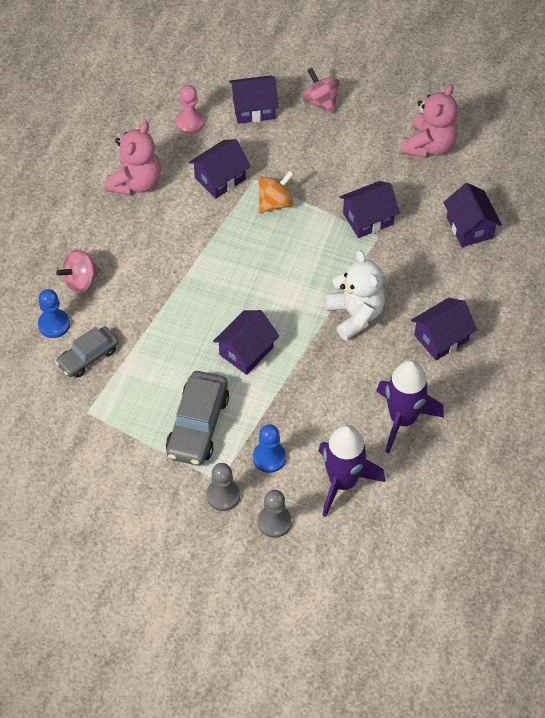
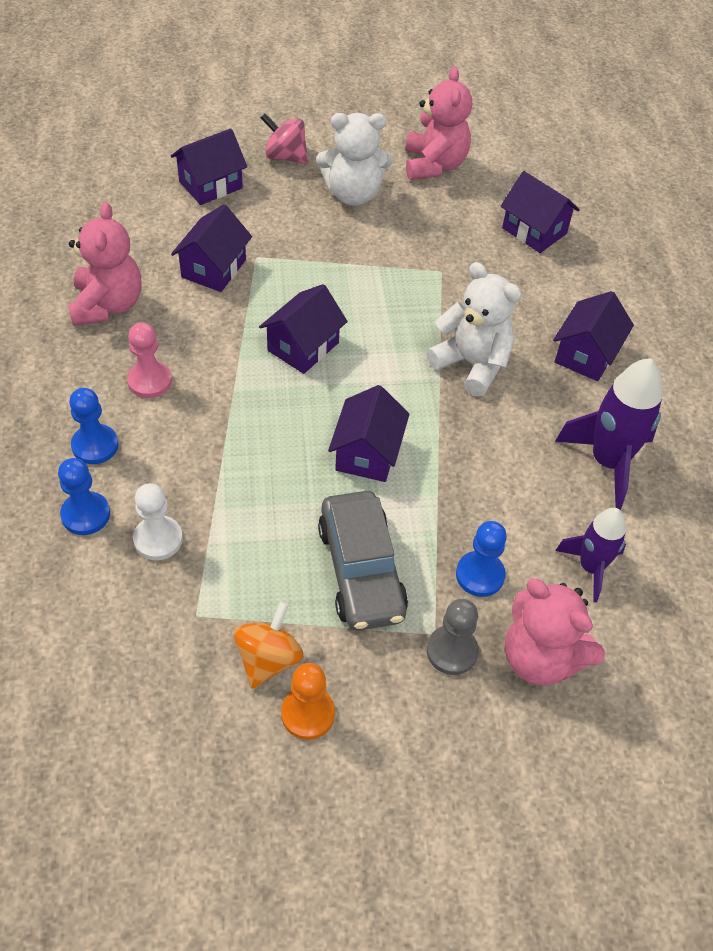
camera: 30 degrees left, 5 degrees down
grey car [55,327,119,378] -> white pawn [133,483,183,560]
pink spinning top [56,249,100,293] -> blue pawn [69,388,119,464]
pink pawn [175,85,205,134] -> pink pawn moved to [127,322,172,398]
grey pawn [258,490,292,538] -> pink teddy bear [505,578,605,685]
orange spinning top [259,171,294,213] -> orange spinning top moved to [234,601,303,689]
purple rocket [318,425,385,517] -> purple rocket [555,508,626,602], size x0.64
purple house [339,181,400,238] -> purple house moved to [259,284,348,374]
none -> orange pawn [281,663,335,740]
none -> white teddy bear [316,113,393,206]

